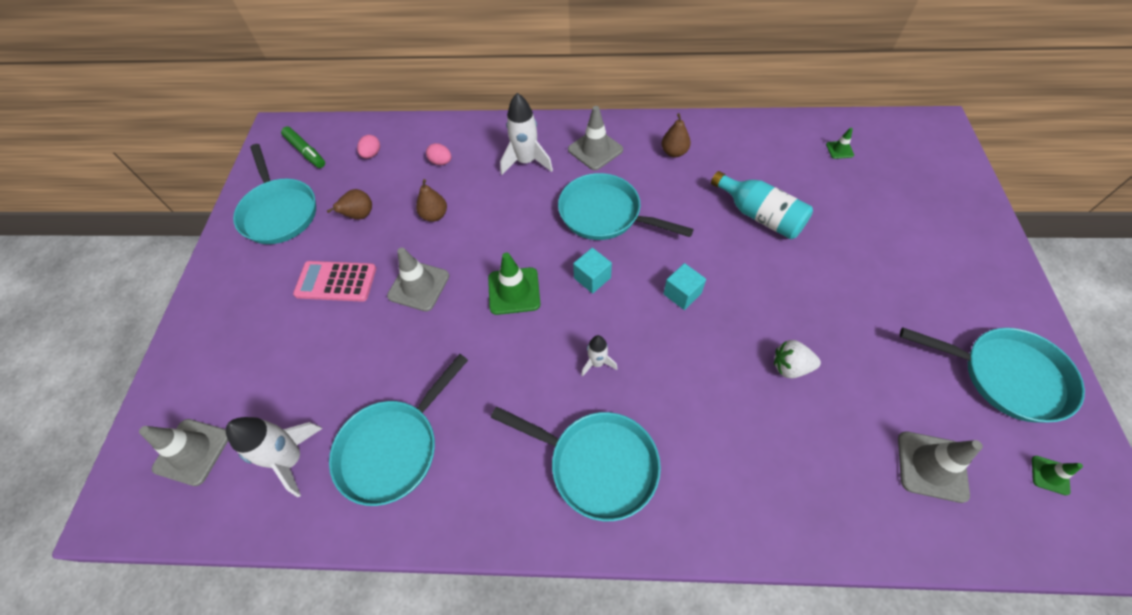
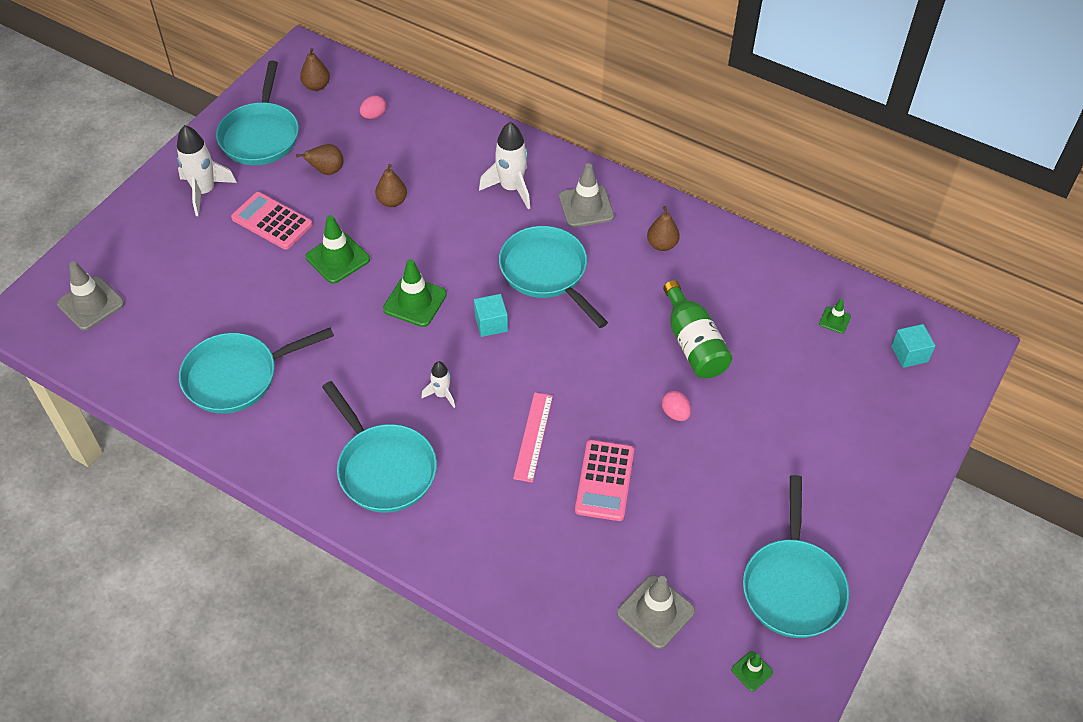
camera: 25 degrees right, 5 degrees down
white rocket [226,417,323,497] -> white rocket moved to [177,125,237,216]
green marker [281,127,325,168] -> brown pear [300,48,330,91]
grey traffic cone [387,248,449,311] -> green traffic cone [306,215,370,284]
pink egg [426,143,451,165] -> pink egg moved to [662,391,691,421]
turquoise cube [663,263,706,310] -> turquoise cube moved to [891,324,936,368]
turquoise bottle [711,171,813,239] -> green bottle [663,280,732,378]
white strawberry [774,340,821,378] -> pink calculator [575,440,634,521]
turquoise pan [900,327,1085,423] -> turquoise pan turned 45 degrees clockwise [743,475,849,638]
none -> pink ruler [513,392,553,483]

